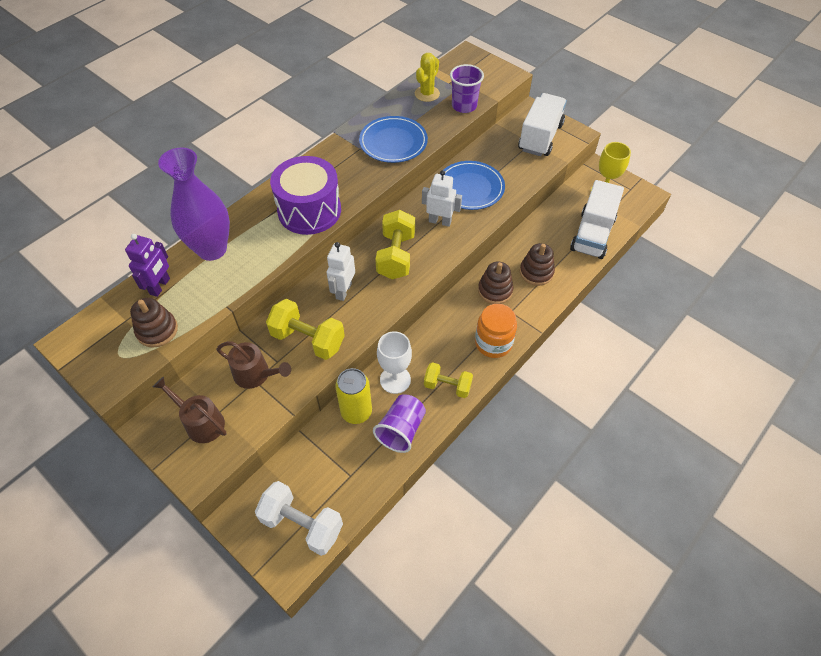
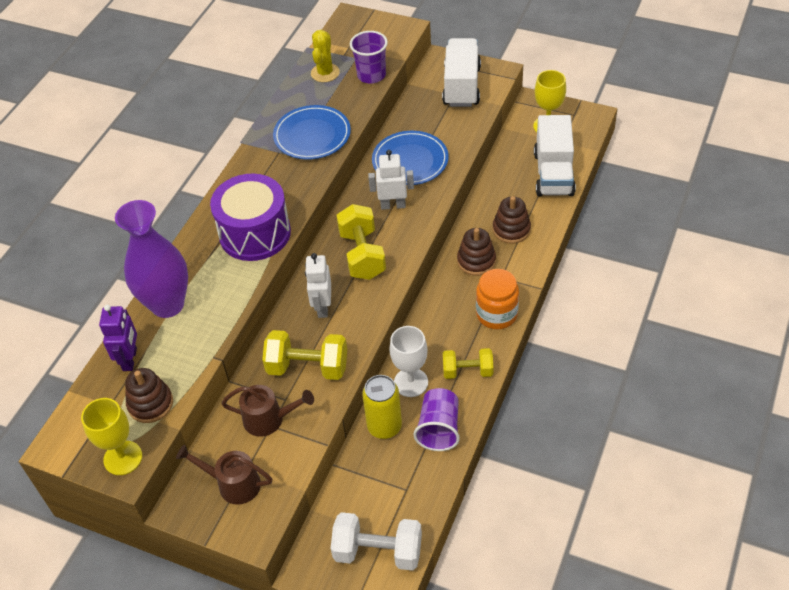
camera: 15 degrees left, 5 degrees down
none -> yellow goblet [81,398,142,475]

